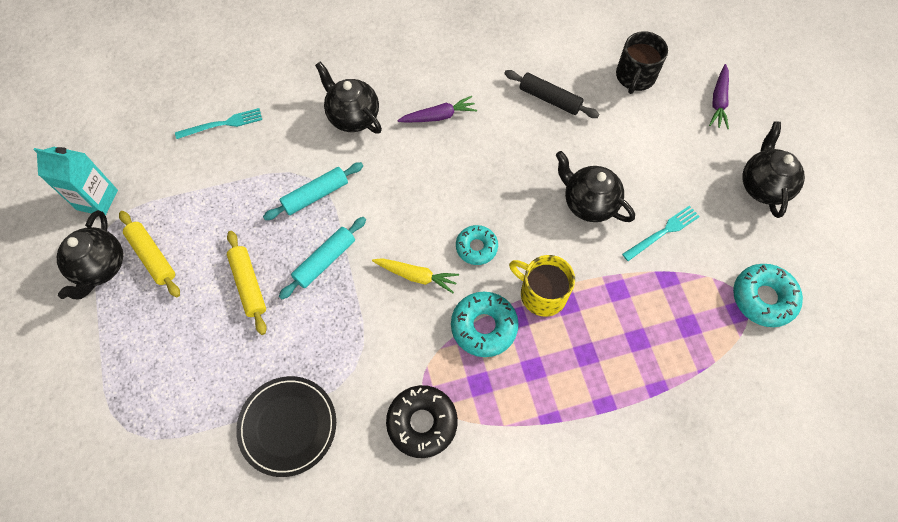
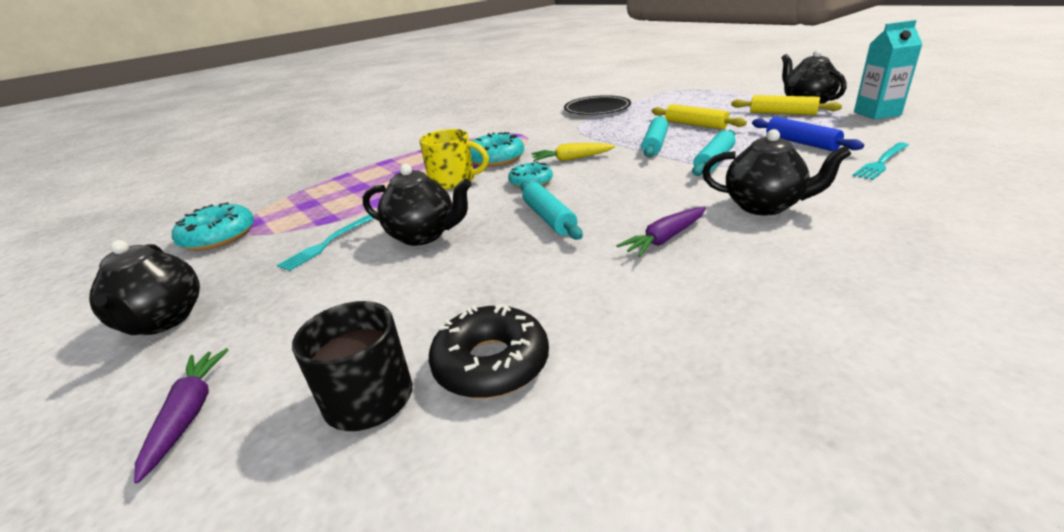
camera: 160 degrees right, 35 degrees down
black donut [386,385,458,458] -> black donut moved to [429,304,549,398]
black rolling pin [504,70,600,118] -> none
none -> turquoise rolling pin [520,181,583,240]
none -> blue rolling pin [752,117,864,151]

